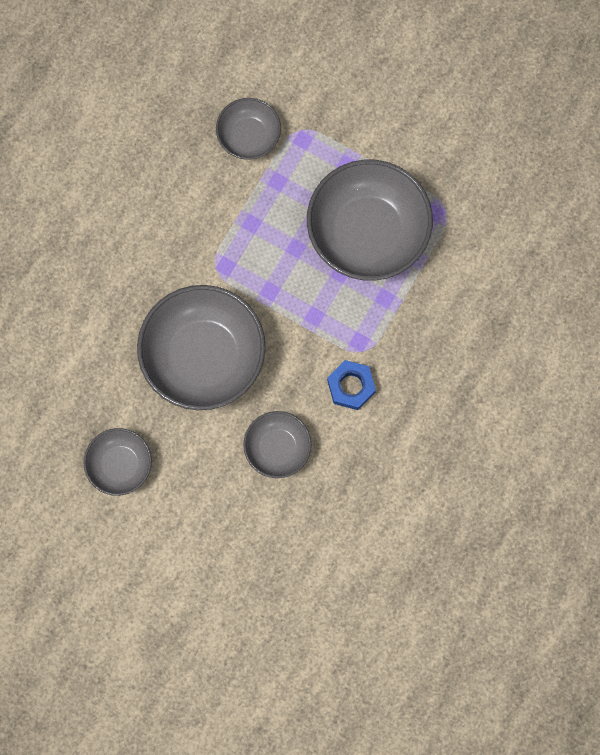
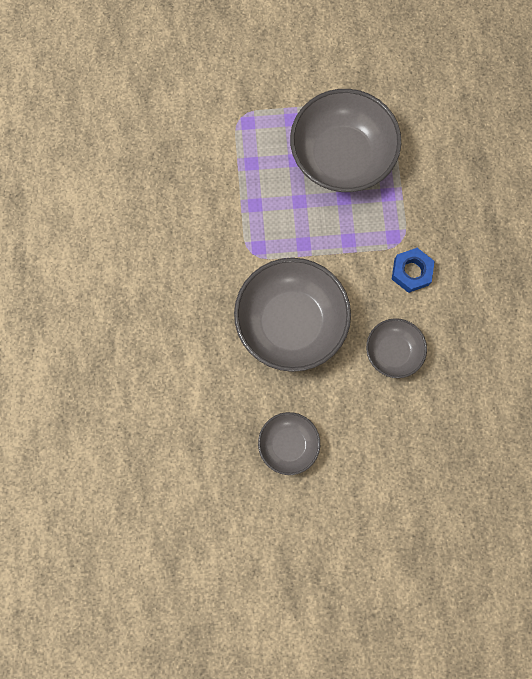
camera: 35 degrees left, 0 degrees up
grey bowl [216,98,281,160] -> none

